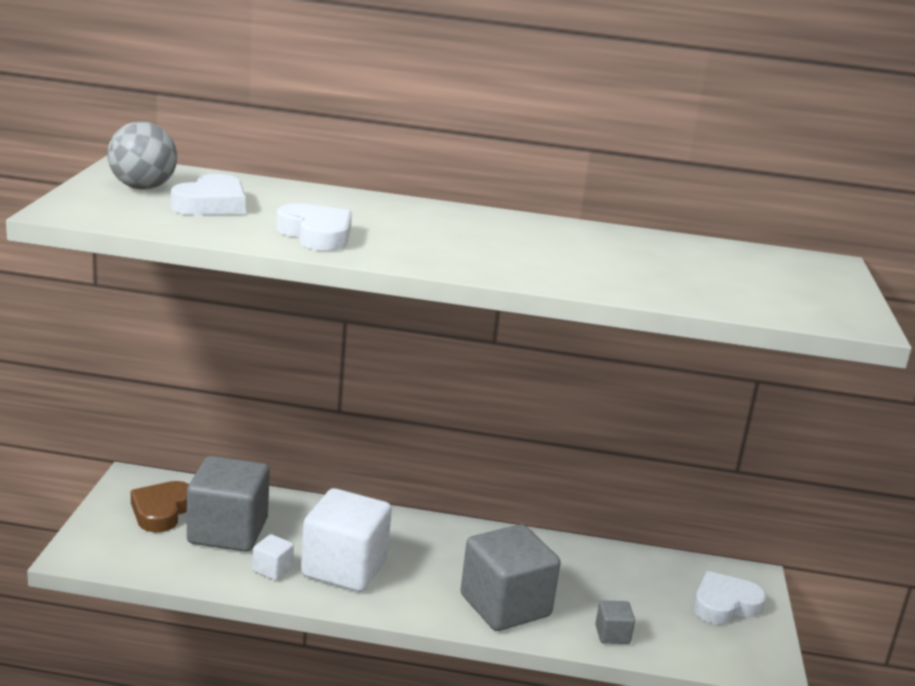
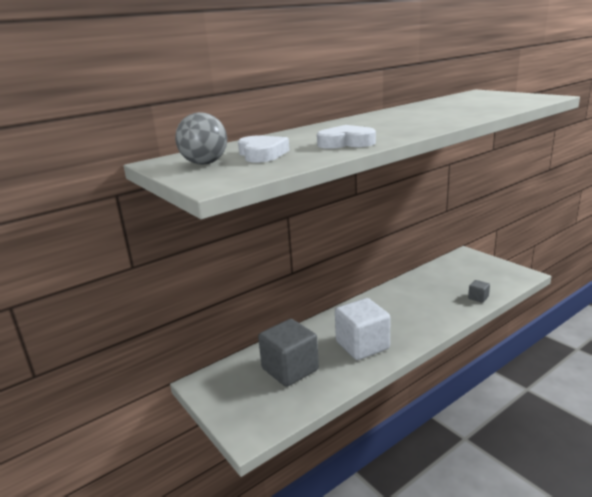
camera: 40 degrees left, 0 degrees up
brown heart [131,481,189,533] -> none
white cube [252,534,294,581] -> none
grey cube [461,524,561,631] -> none
white heart [694,571,766,624] -> none

